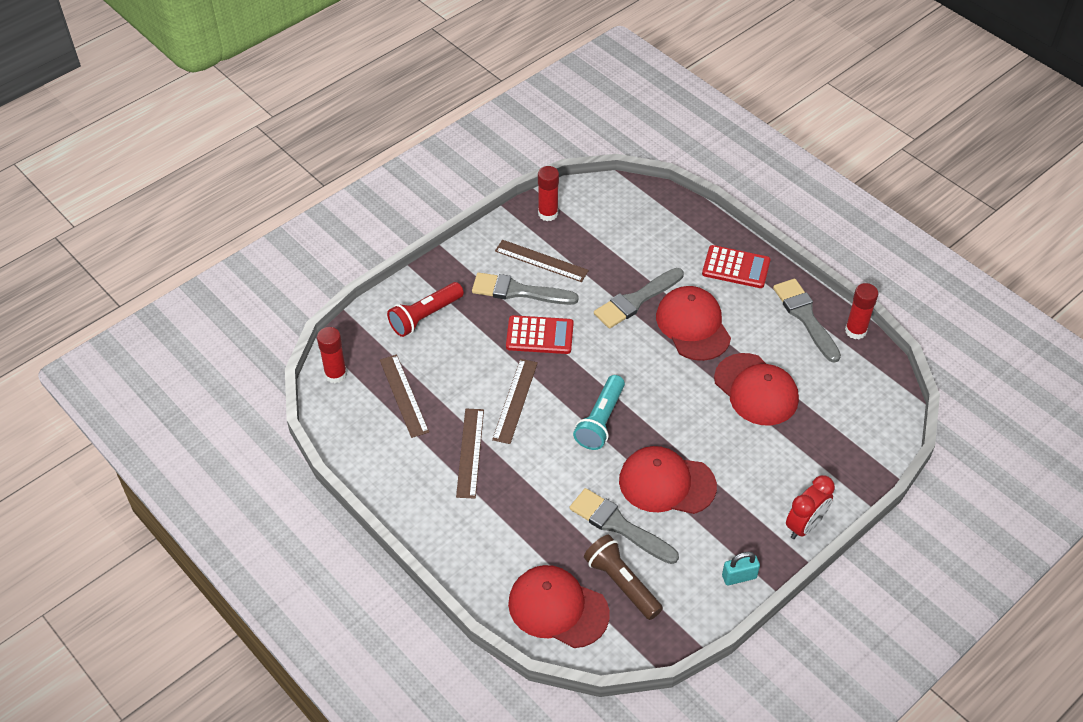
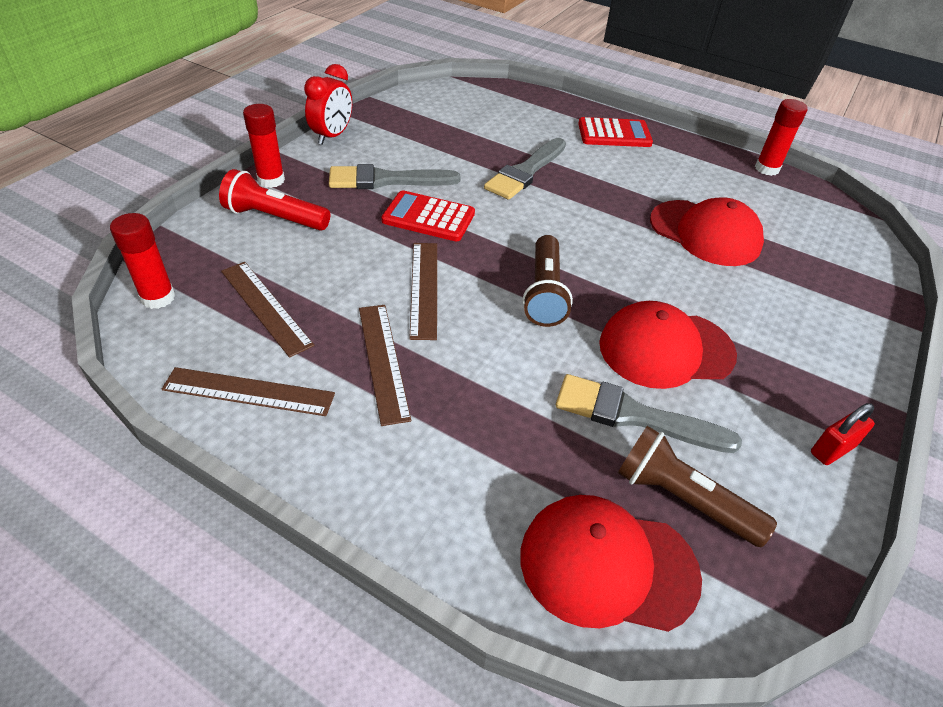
camera: 20 degrees left, 5 degrees down
red flashlight [387,282,464,337] -> red flashlight turned 75 degrees clockwise [219,169,330,231]
brown ruler [495,240,589,282] -> brown ruler moved to [162,367,335,416]
red calculator [506,315,574,354] -> red calculator turned 150 degrees counterclockwise [381,190,475,242]
red glue stick [538,166,559,221] -> red glue stick moved to [243,104,285,188]
turquoise flashlight [573,375,625,450] -> brown flashlight [523,235,573,327]
red cap [656,286,731,361] -> none
turquoise padlock [722,552,760,585] -> red padlock [811,403,875,465]
grey brush [773,279,841,363] -> none
red clock [786,475,835,539] -> red clock moved to [304,64,352,145]

